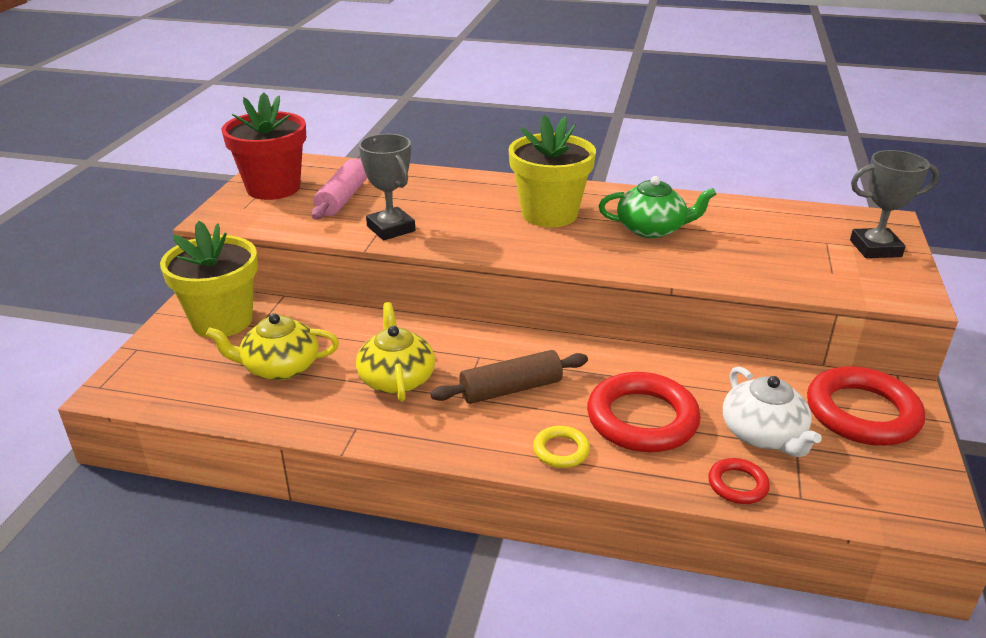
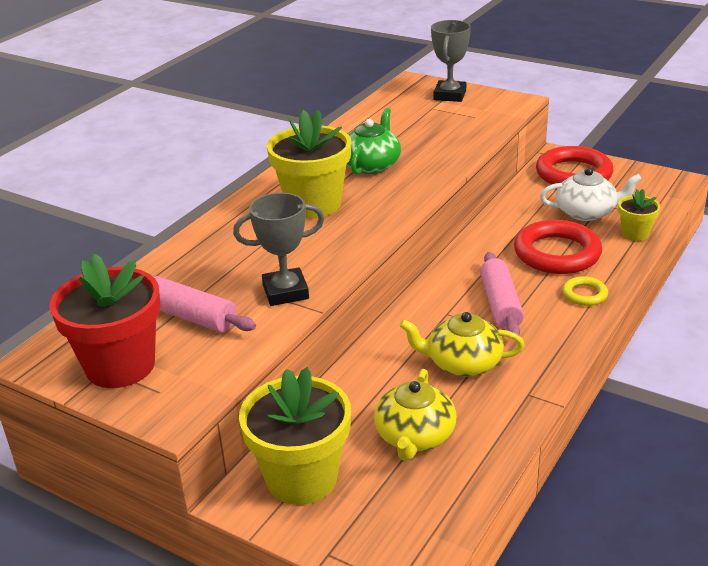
camera: 70 degrees left, 0 degrees up
brown rolling pin [430,350,588,404] -> pink rolling pin [480,252,524,335]
red ring [708,458,770,504] -> yellow flower pot [618,189,660,241]

